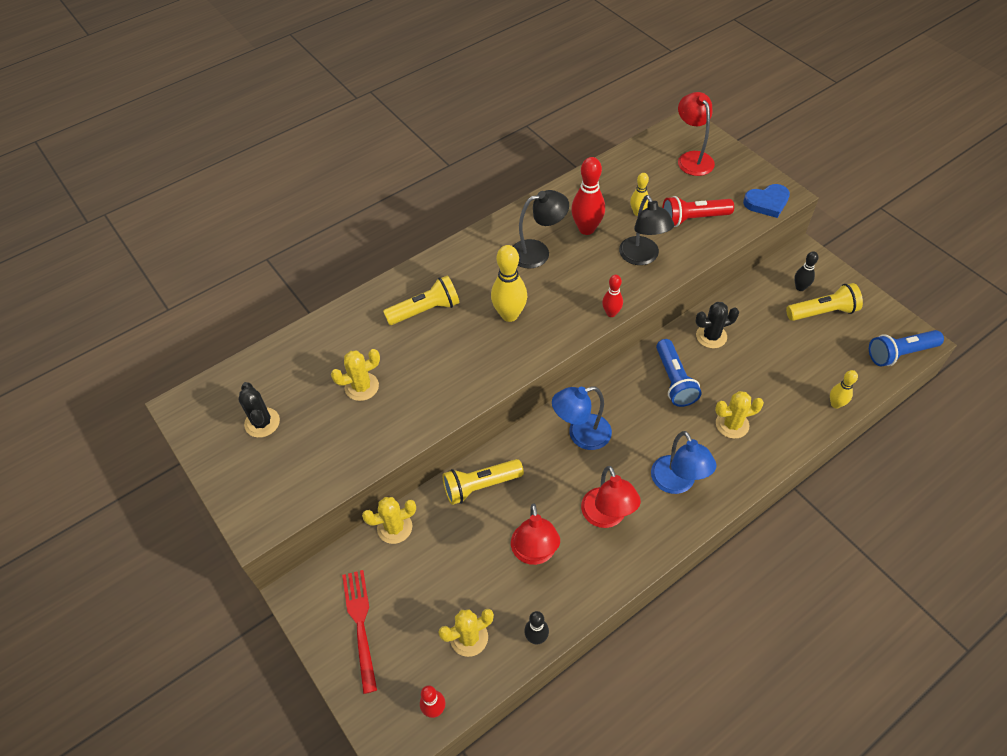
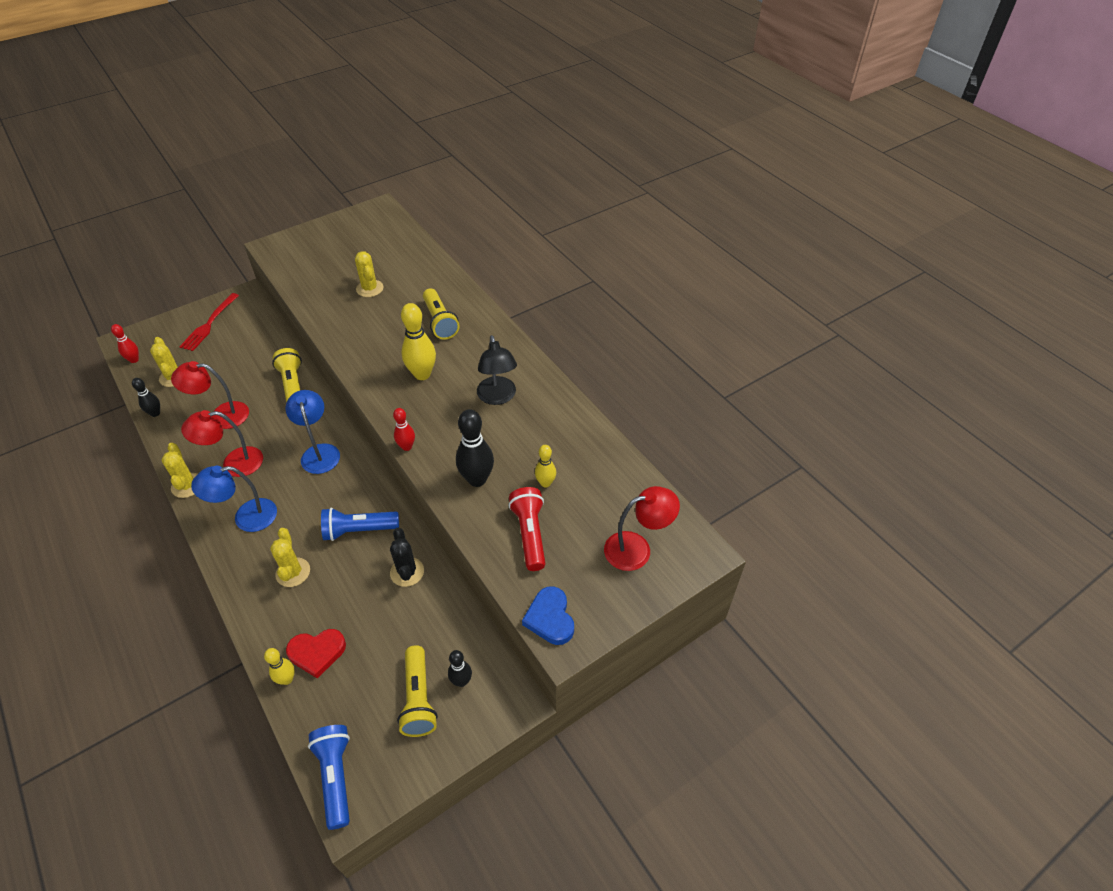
camera: 90 degrees right, 5 degrees down
black cactus [238,382,280,438] -> none
red fork [342,570,377,694] -> red fork turned 120 degrees clockwise [179,293,239,351]
yellow cactus [362,497,416,544] -> yellow cactus moved to [161,443,197,498]
red bowling pin [571,157,605,235] -> none
black lamp [619,195,674,265] -> black bowling pin [456,409,494,487]
none -> red heart [286,629,346,679]

